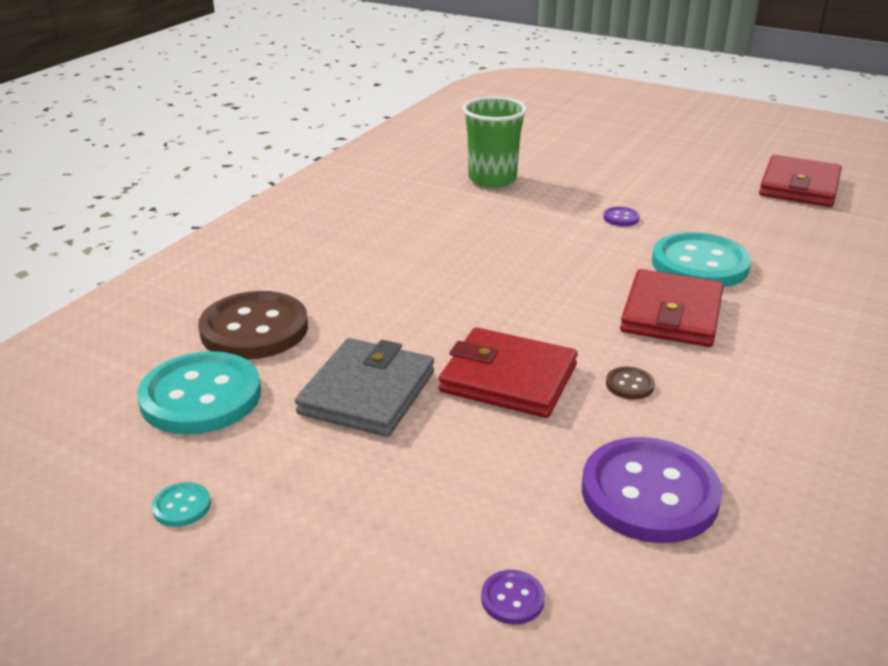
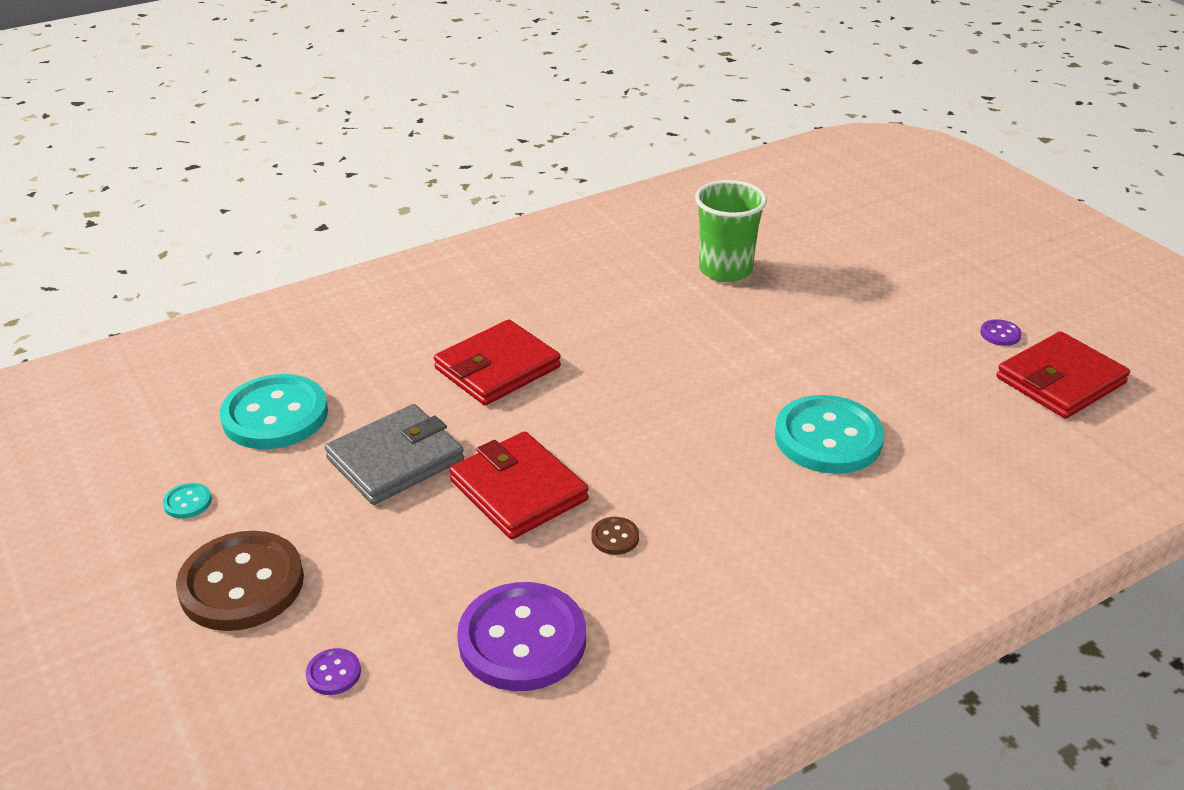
camera: 30 degrees right, 5 degrees up
brown button [198,291,308,360] -> brown button moved to [176,531,304,631]
purple button [603,207,640,226] -> purple button moved to [980,319,1022,346]
red wallet [620,269,724,347] -> red wallet moved to [434,319,561,405]

